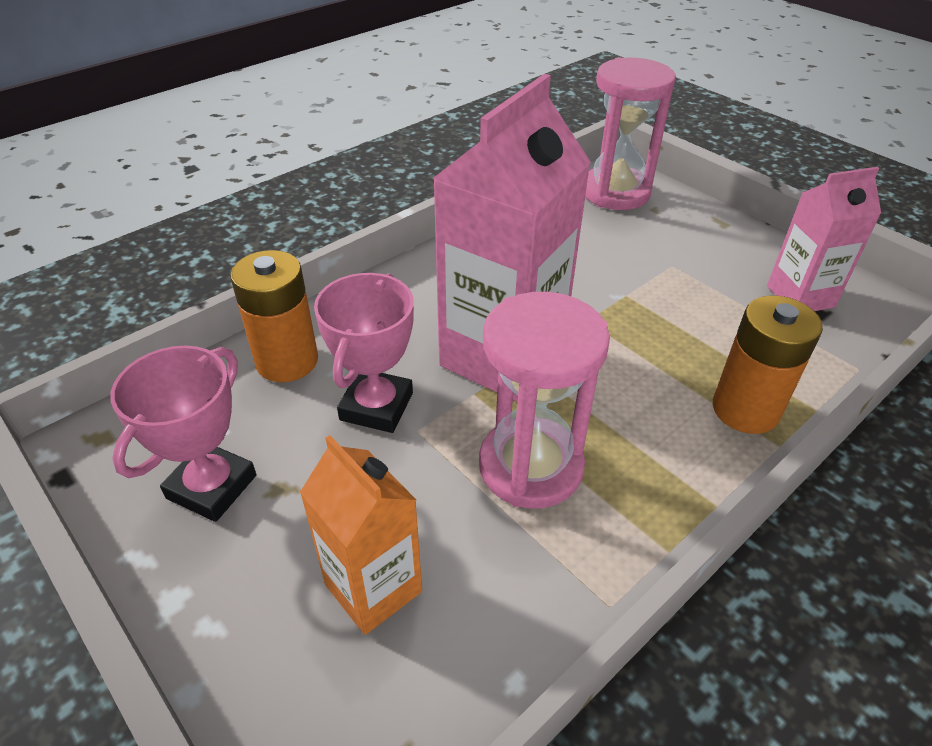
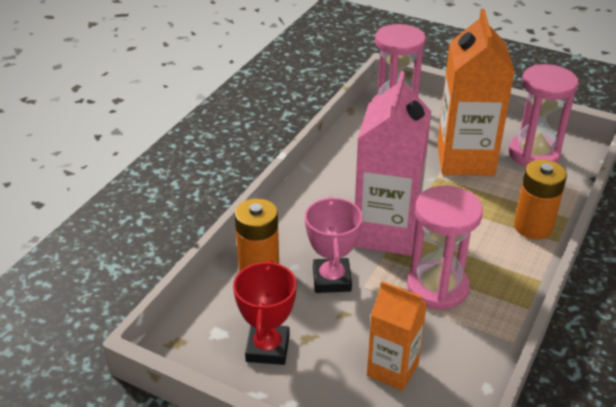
camera: 20 degrees left, 5 degrees down
pink trophy [110,345,256,522] -> red trophy [233,260,296,365]
pink carton [767,167,881,311] -> pink hourglass [509,64,578,167]
none -> orange carton [437,9,515,176]

